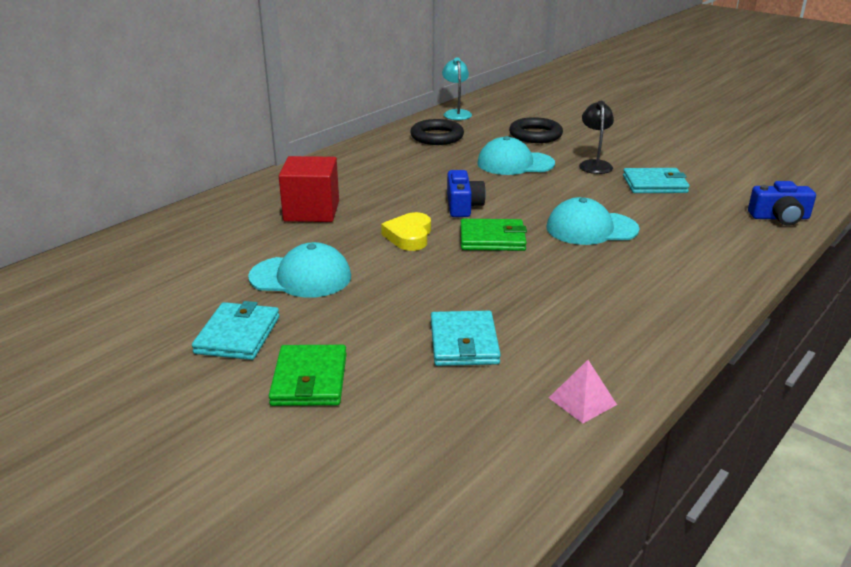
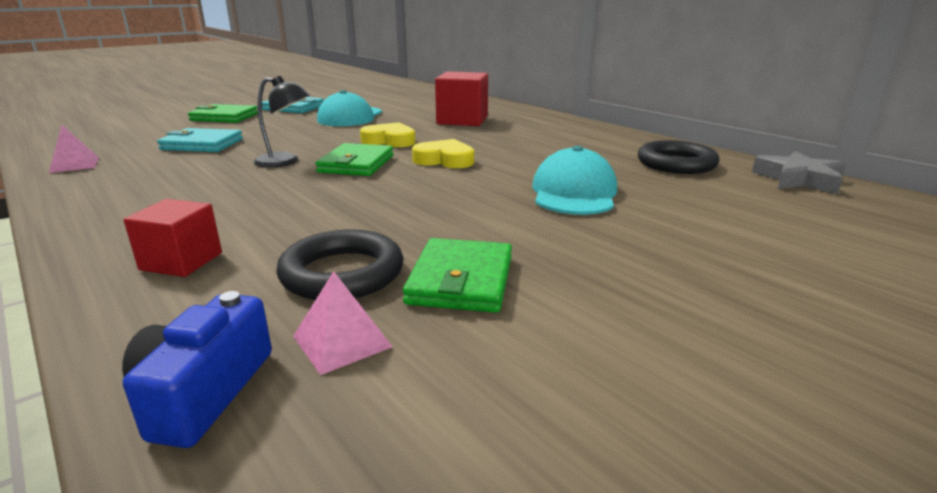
camera: 100 degrees right, 5 degrees down
turquoise lamp [442,57,472,120] -> grey star [752,151,846,194]
blue camera [447,170,486,217] -> yellow heart [412,139,474,168]
black ring [509,117,563,143] -> black ring moved to [276,230,404,300]
turquoise cap [546,197,640,245] -> none
black lamp [579,101,614,174] -> black lamp moved to [253,76,310,168]
turquoise wallet [623,168,689,193] -> green wallet [403,238,512,313]
none -> red cube [123,199,222,277]
none -> pink pyramid [293,271,393,375]

